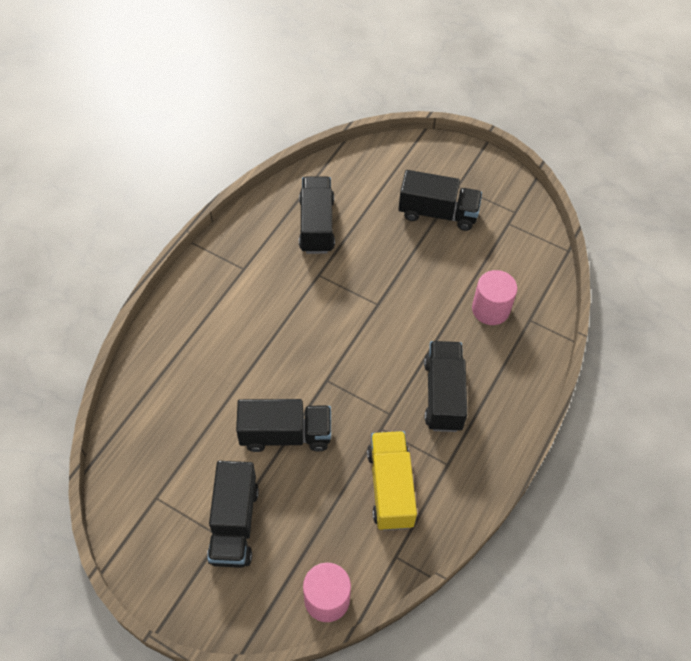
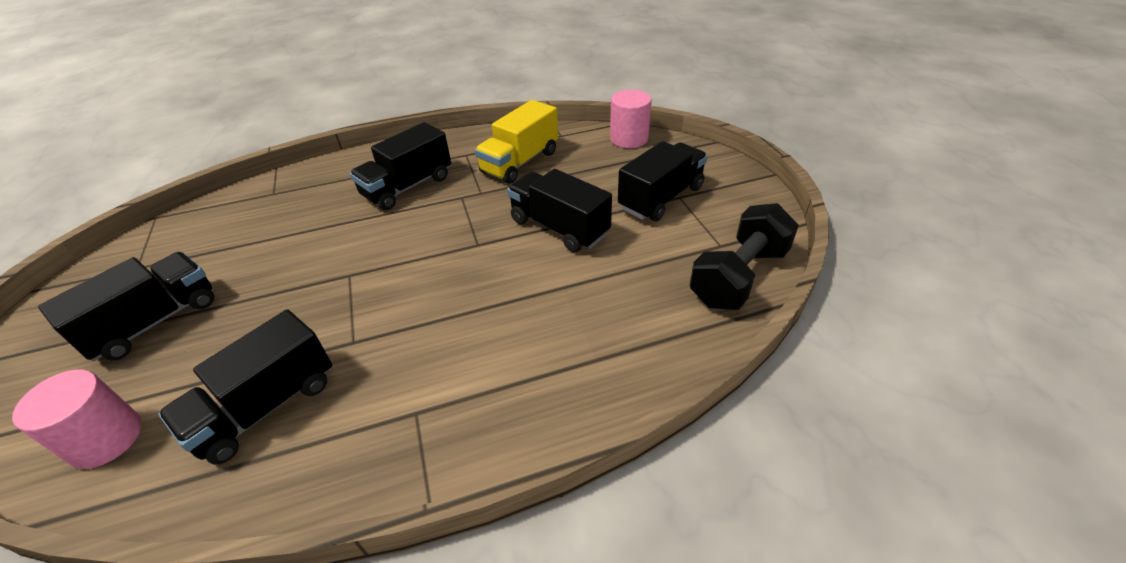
camera: 135 degrees left, 15 degrees down
black truck [398,170,482,231] -> black truck turned 75 degrees clockwise [38,252,214,361]
pink cylinder [472,270,517,325] -> pink cylinder moved to [12,370,142,469]
none -> black dumbbell [690,203,799,310]

